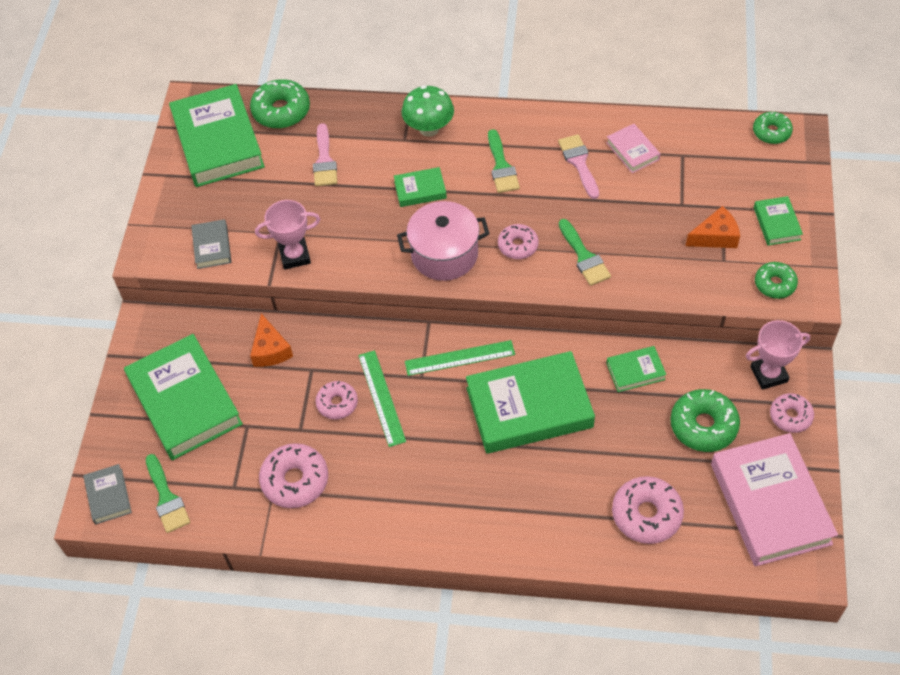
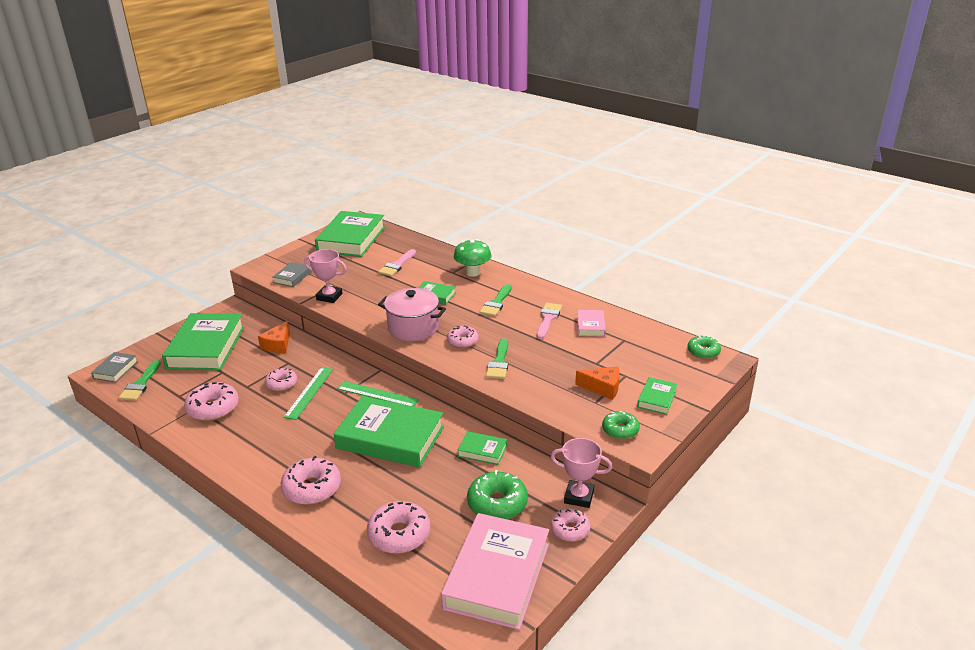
camera: 30 degrees right, 25 degrees down
green donut [250,79,310,129] -> none
none -> pink donut [281,456,341,505]

